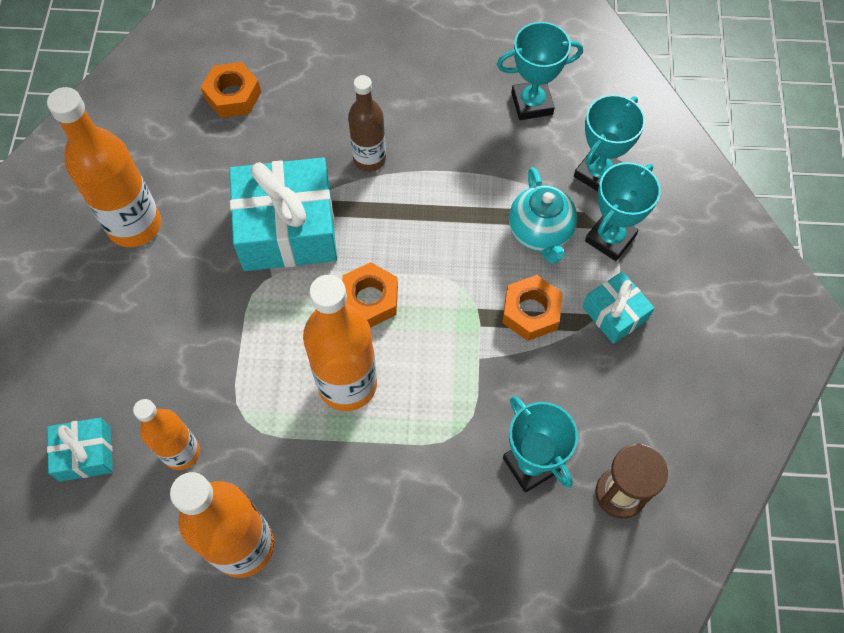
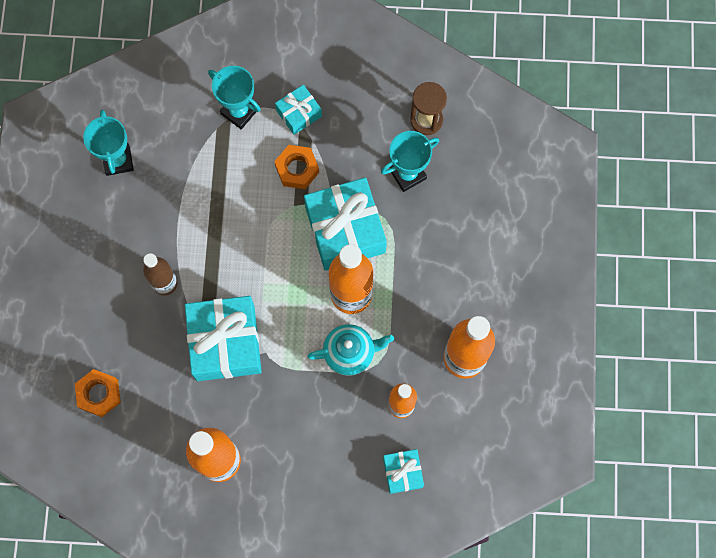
camera: 90 degrees left, 10 degrees up
orange nut [342,262,398,328] -> none
turquoise teapot [509,167,577,264] -> turquoise teapot moved to [307,324,394,376]
turquoise trophy [574,94,645,191] -> none
none -> turquoise gift [304,177,387,271]

